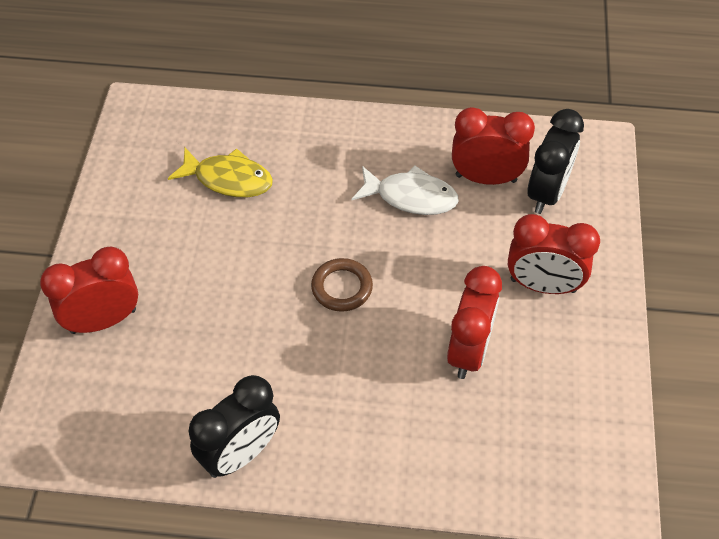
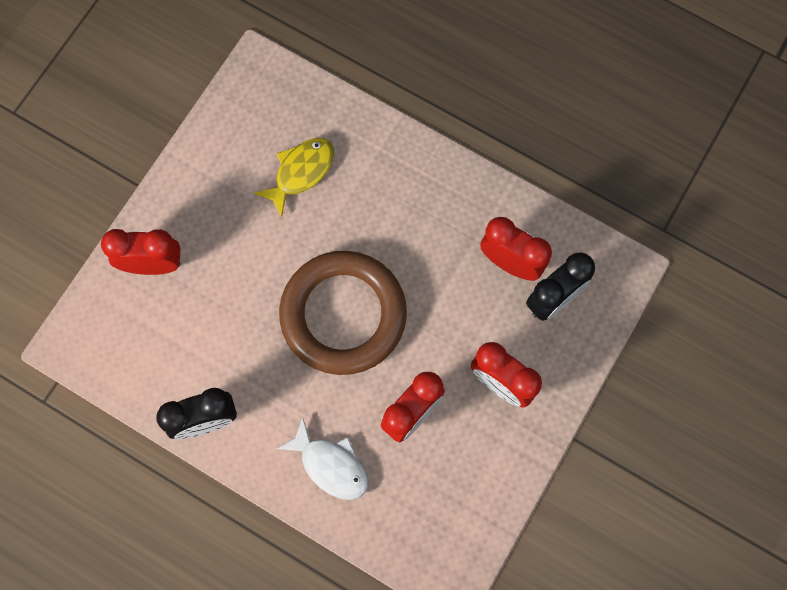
camera: 25 degrees right, 20 degrees up
yellow fish [168,148,273,197] -> yellow fish turned 90 degrees counterclockwise [254,138,334,217]
brown ring [311,258,373,312] -> brown ring [279,251,407,375], size x2.43
white fish [352,166,459,215] -> white fish moved to [277,417,368,500]

